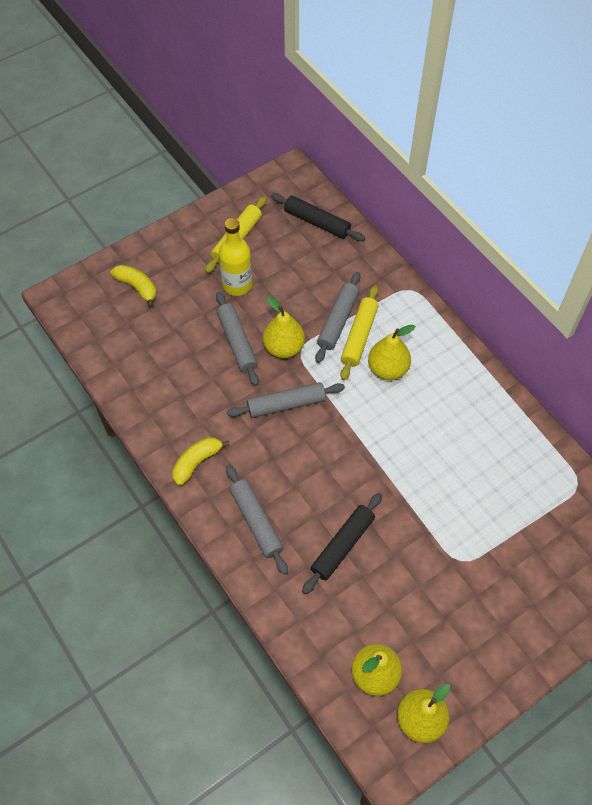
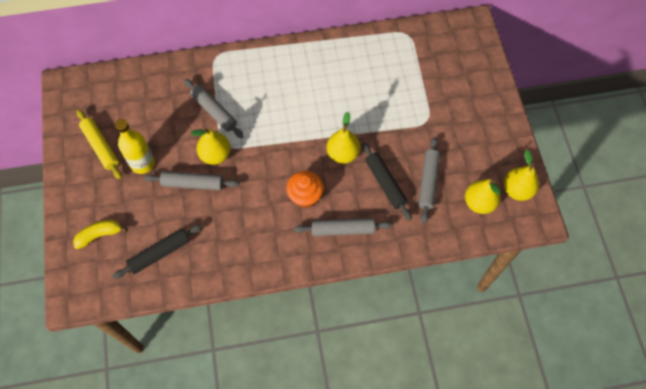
camera: 65 degrees left, 5 degrees up
yellow banana [172,437,230,486] -> none
grey rolling pin [227,382,345,418] -> grey rolling pin moved to [418,137,440,223]
black rolling pin [271,193,365,241] -> black rolling pin moved to [113,224,202,279]
yellow rolling pin [341,285,378,380] -> none
yellow pear [368,324,415,380] -> yellow pear moved to [327,112,360,164]
none -> orange cupcake [286,171,324,208]

